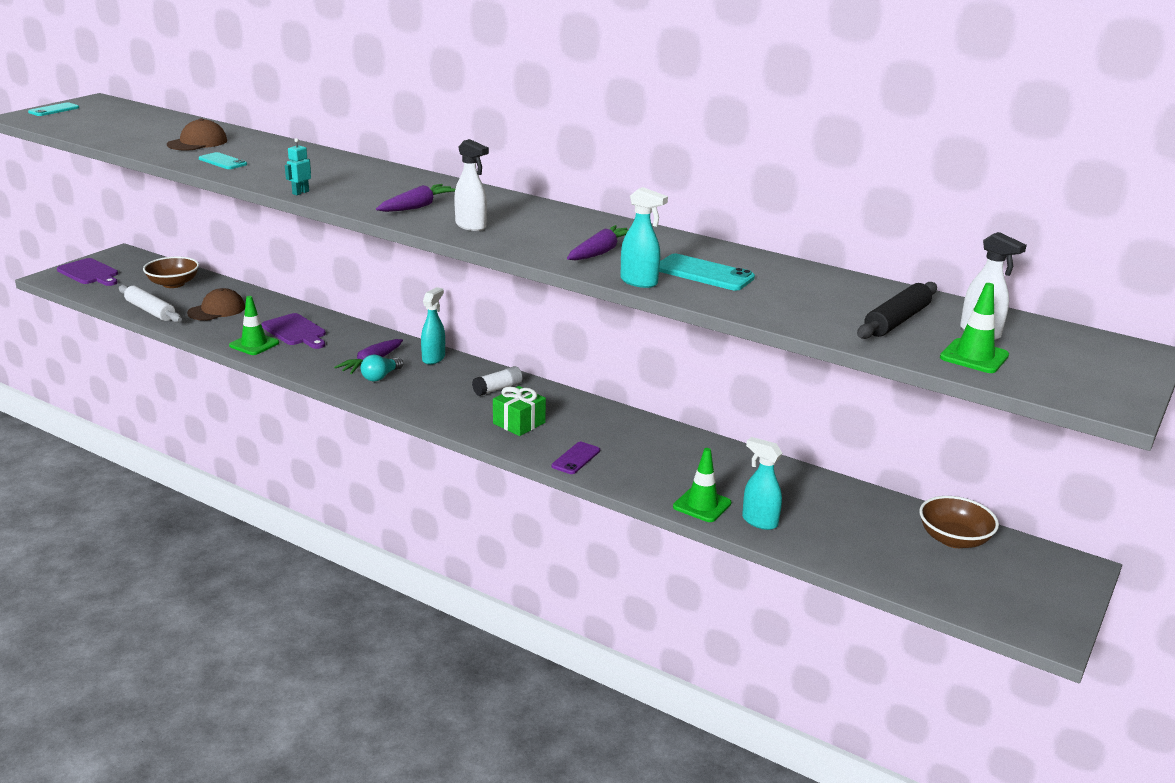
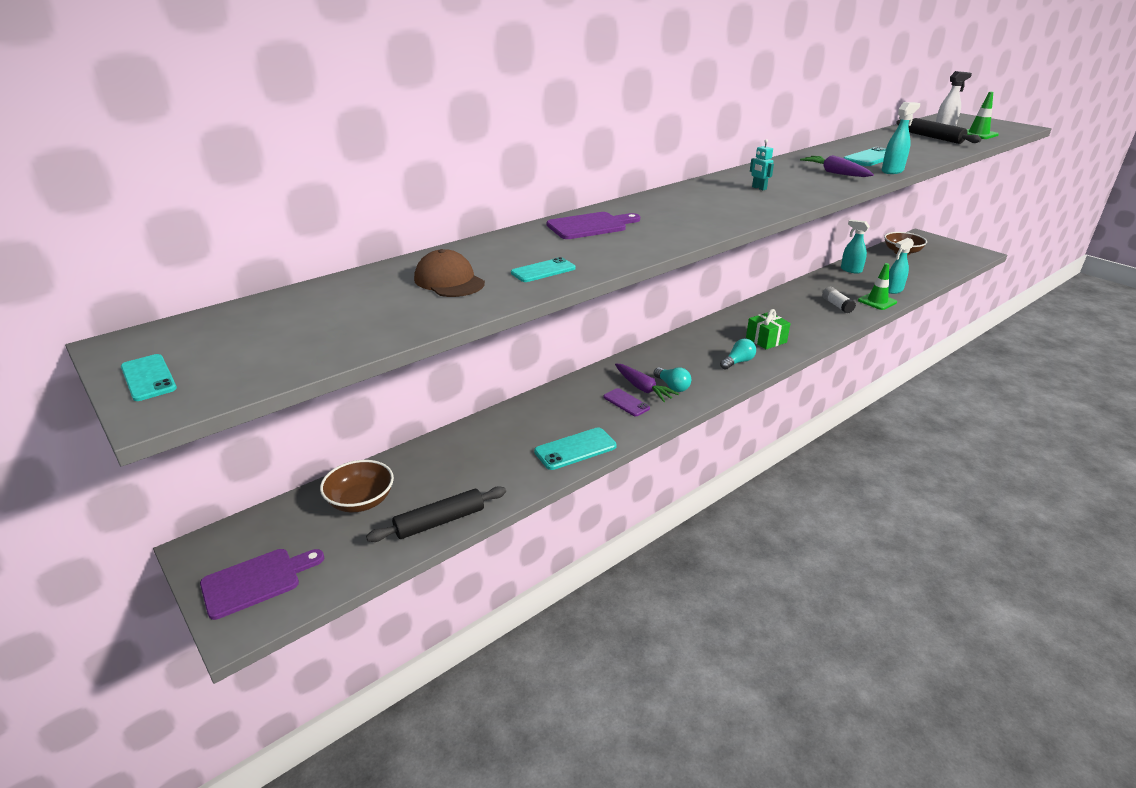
camera: 70 degrees left, 5 degrees up
white rolling pin [119,285,182,322] -> black rolling pin [366,486,506,542]
brown cap [187,288,245,321] -> none
green traffic cone [229,296,279,355] -> turquoise phone [534,427,617,470]
purple cutting board [261,313,326,349] -> purple cutting board moved to [547,212,640,239]
turquoise robot [285,138,311,195] -> turquoise robot moved to [750,139,774,190]
purple carrot [376,184,455,212] -> none
turquoise spray bottle [421,287,445,364] -> turquoise spray bottle moved to [841,220,870,274]
white spray bottle [454,139,489,231] -> none
white glue stick [472,366,523,396] -> white glue stick moved to [822,287,856,313]
purple phone [552,442,600,474] -> purple phone moved to [603,388,650,416]
none -> turquoise light bulb [720,339,756,370]

